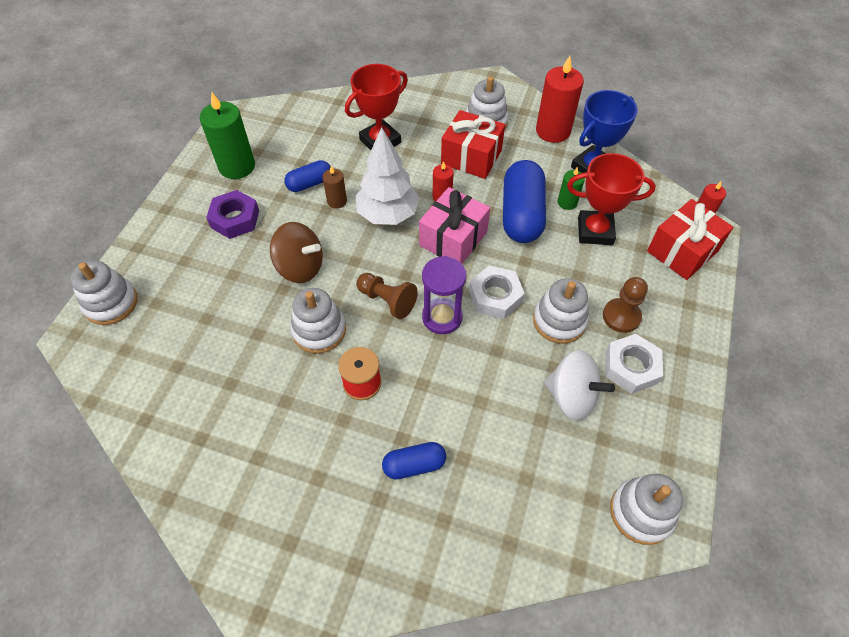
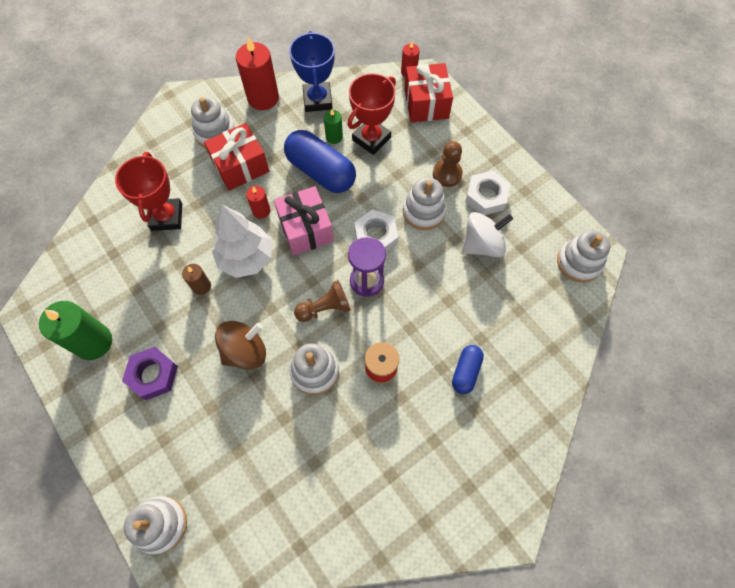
camera: 55 degrees left, 10 degrees up
blue capsule [284,160,331,192] -> none

